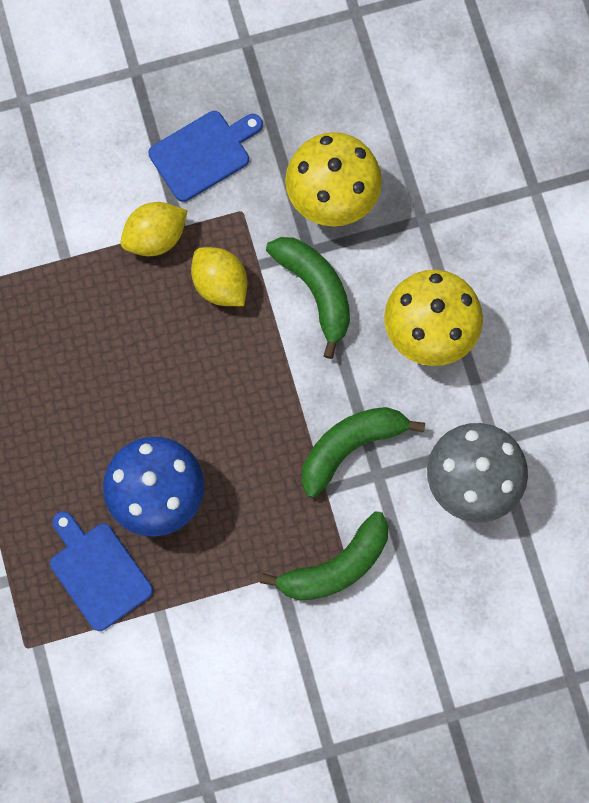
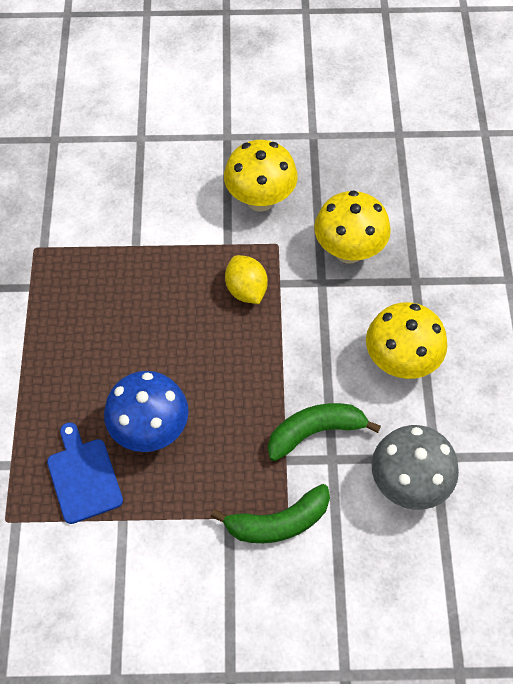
camera: 15 degrees right, 15 degrees down
yellow lemon [120,202,188,256] -> none
blue cutting board [148,111,263,202] -> yellow mushroom [224,140,298,212]
green banana [266,237,350,359] -> none

